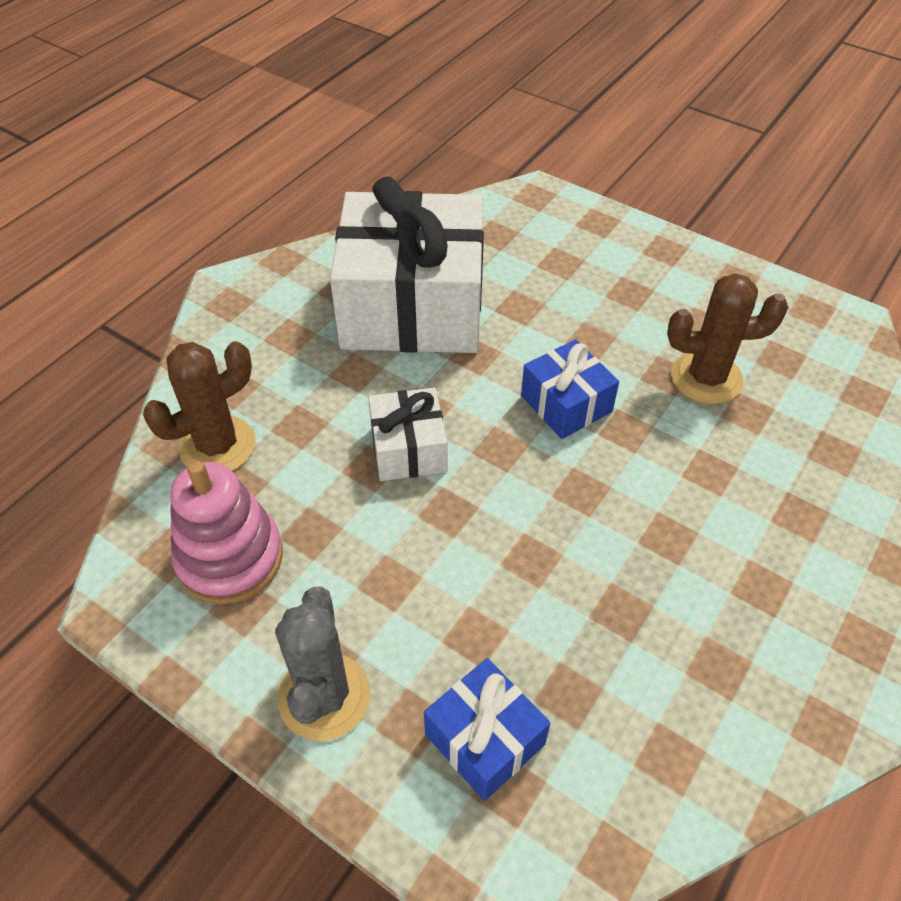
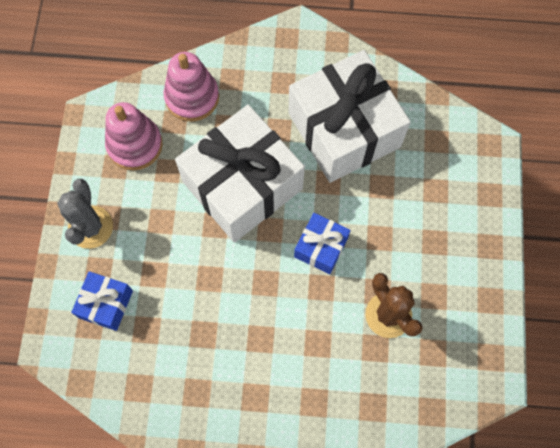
camera: 60 degrees right, 20 degrees up
brown cactus [143,341,256,471] -> pink stacking toy [164,52,219,122]
grey cactus [275,587,370,741] -> grey cactus turned 60 degrees counterclockwise [57,179,113,249]
white gift [368,387,448,481] -> white gift [175,105,305,243], size x2.15

